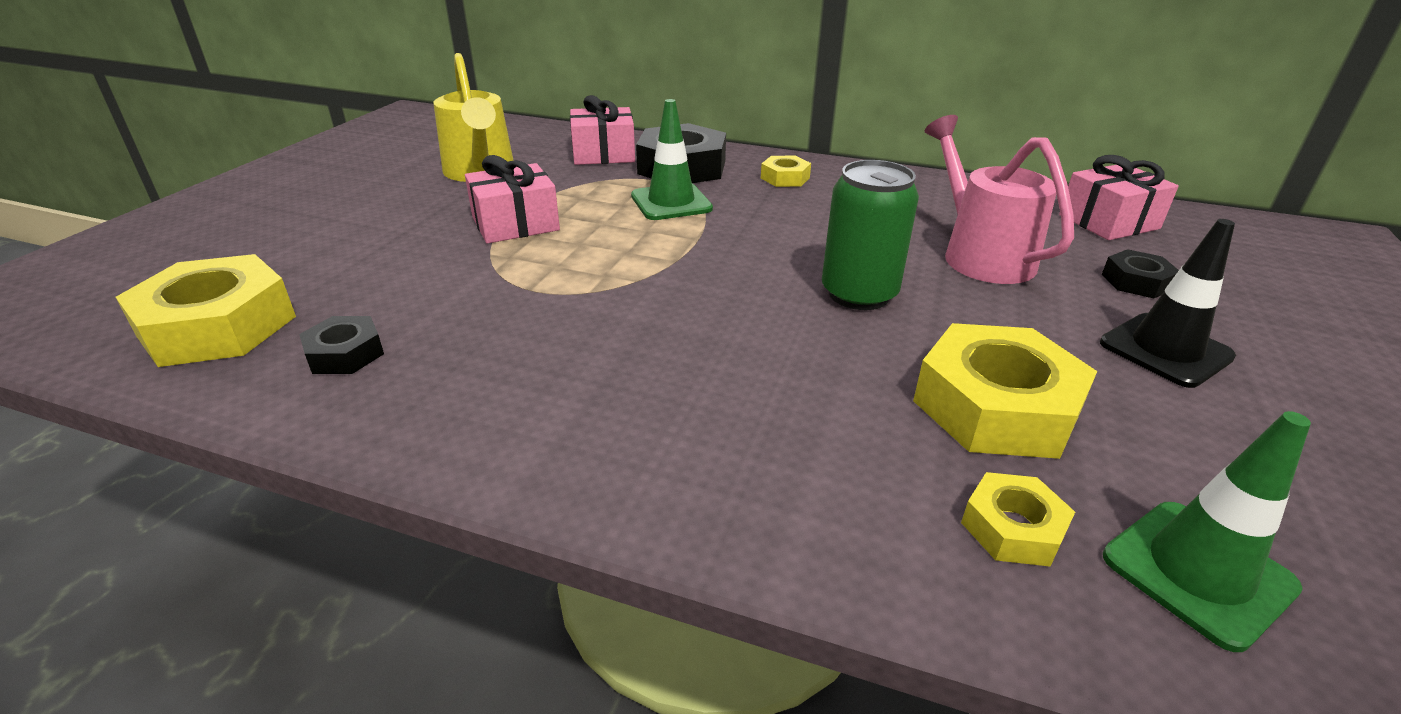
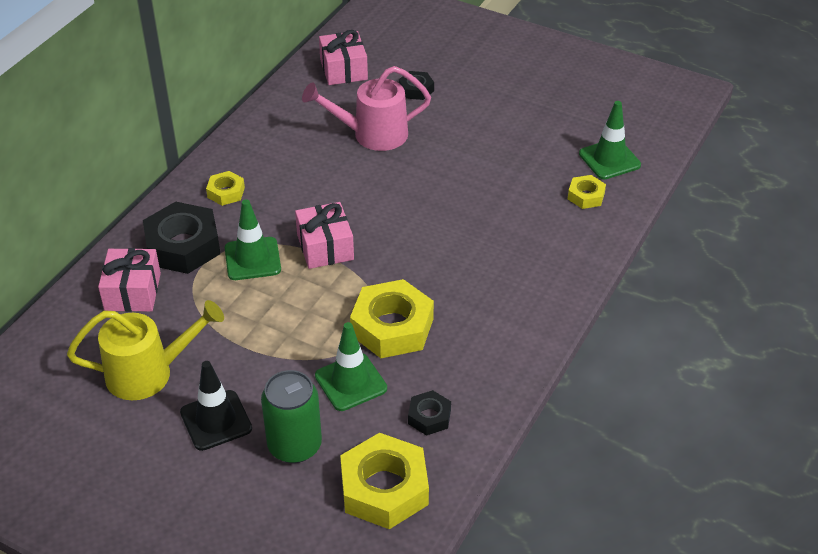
camera: 80 degrees left, 10 degrees up
pink gift [465,155,560,244] -> pink gift moved to [295,202,354,269]
green can [822,160,919,310] -> green can moved to [261,370,322,463]
yellow nut [913,323,1097,459] -> yellow nut moved to [350,279,434,358]
black traffic cone [1100,219,1236,388] -> black traffic cone moved to [180,361,252,451]
none -> green traffic cone [315,322,387,411]

